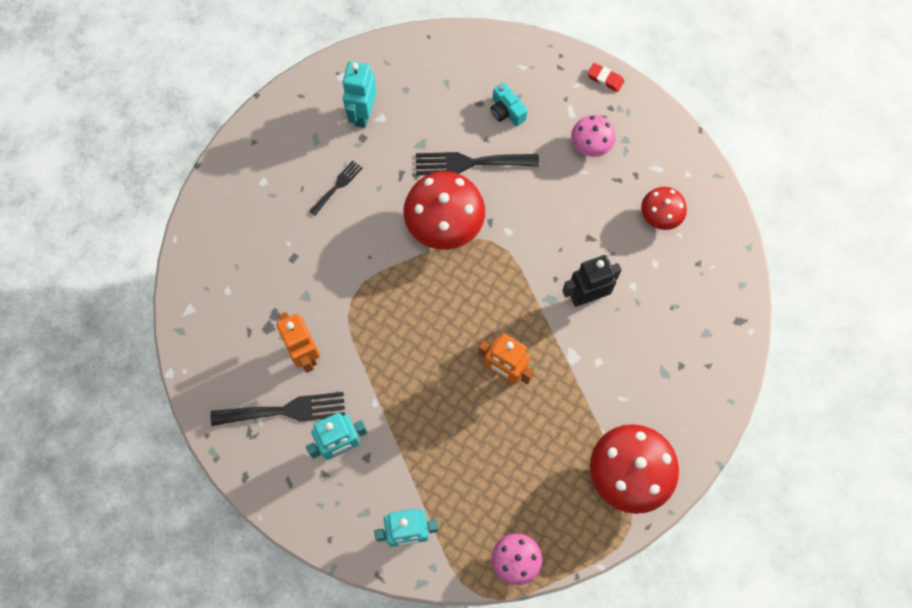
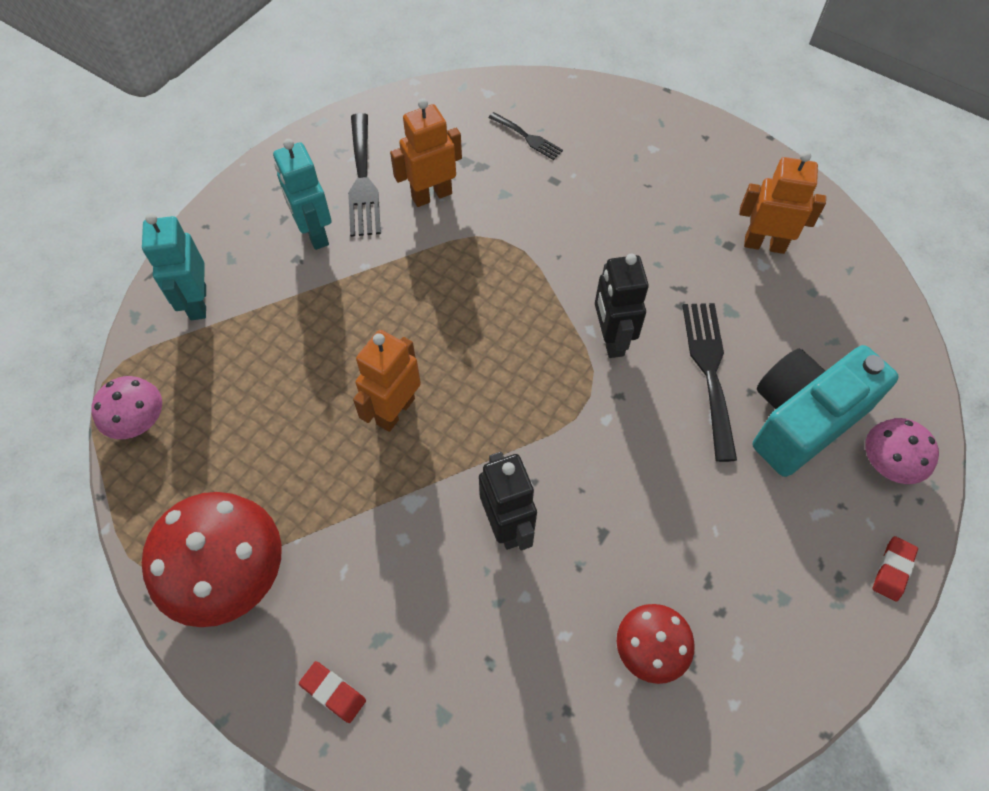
camera: 90 degrees right, 10 degrees down
black fork [309,161,362,216] -> black fork moved to [488,112,563,160]
turquoise robot [342,61,377,128] -> orange robot [739,151,826,254]
red mushroom [403,171,485,250] -> black robot [595,254,649,358]
turquoise camera [490,83,528,126] -> turquoise camera [752,345,899,477], size x2.17
pink mushroom [571,115,616,157] -> pink mushroom moved to [865,418,939,484]
none -> red eraser [299,661,366,723]

